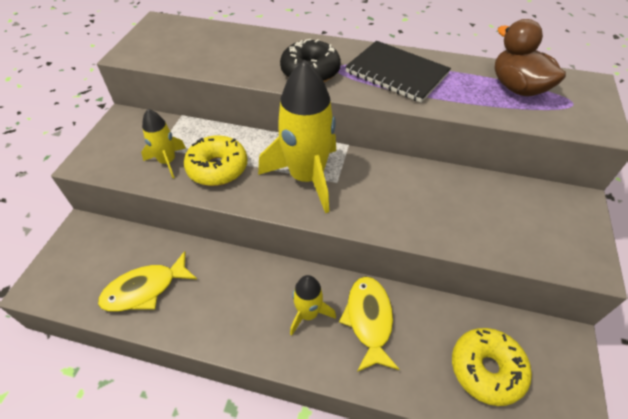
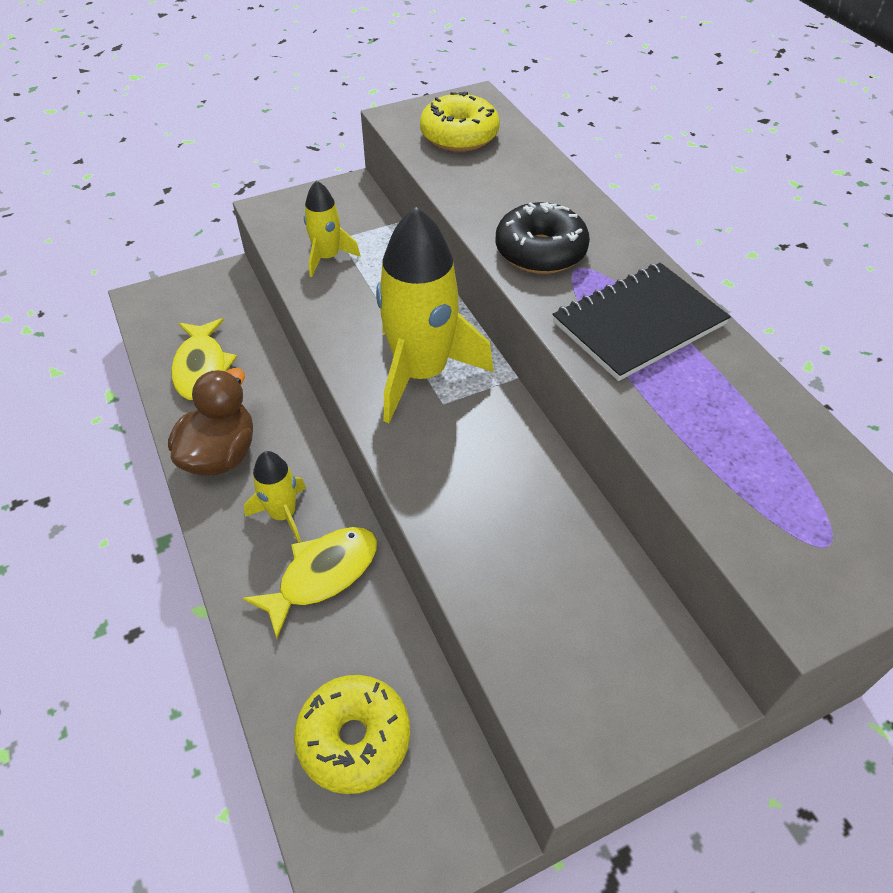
camera: 50 degrees right, 0 degrees up
yellow fish [98,251,197,312] -> yellow fish turned 120 degrees counterclockwise [171,318,237,401]
yellow donut [184,135,247,186] -> yellow donut moved to [420,92,500,152]
black notebook [345,41,451,103] -> black notebook turned 60 degrees clockwise [552,263,731,381]
brown duck [494,19,566,97] -> brown duck moved to [168,368,253,476]

